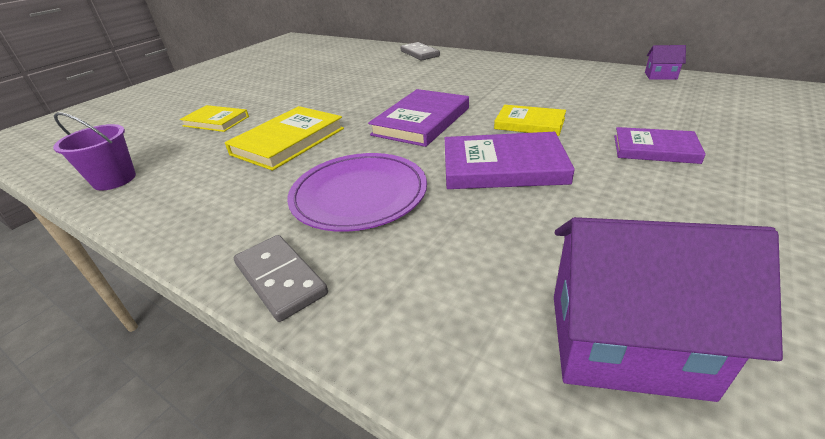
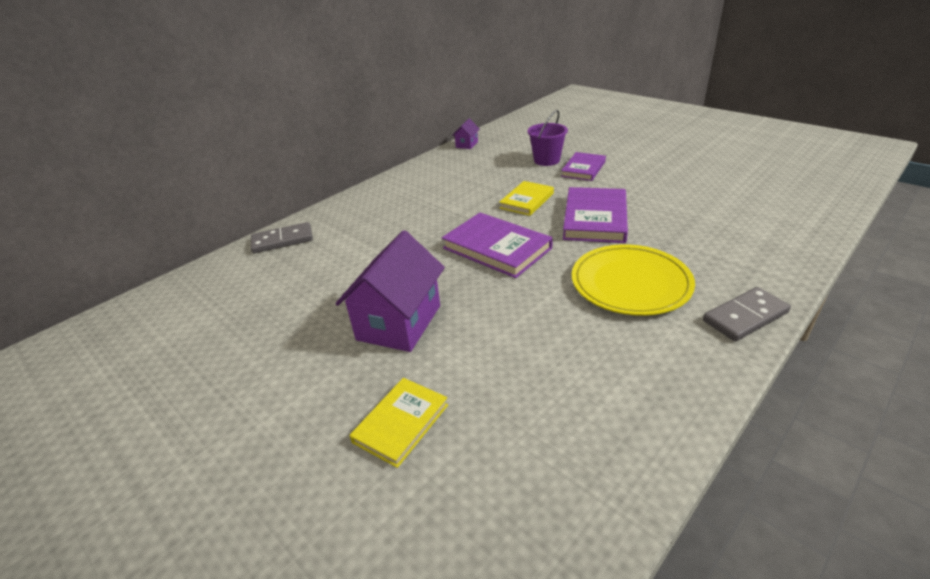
camera: 80 degrees left, 0 degrees up
purple bucket [53,112,136,191] -> purple bucket moved to [528,110,568,166]
yellow book [225,106,344,171] -> none
purple plate [287,153,427,232] -> yellow plate [572,244,695,316]
purple house [554,217,783,402] -> purple house moved to [335,230,445,352]

